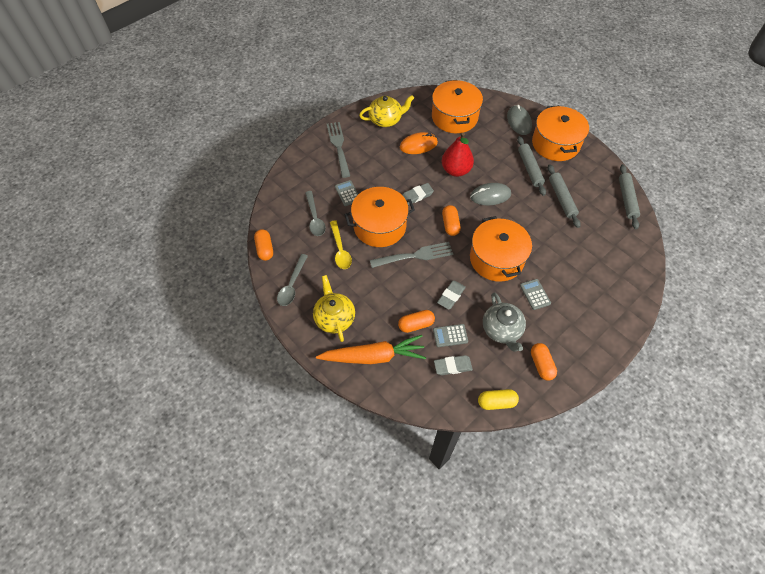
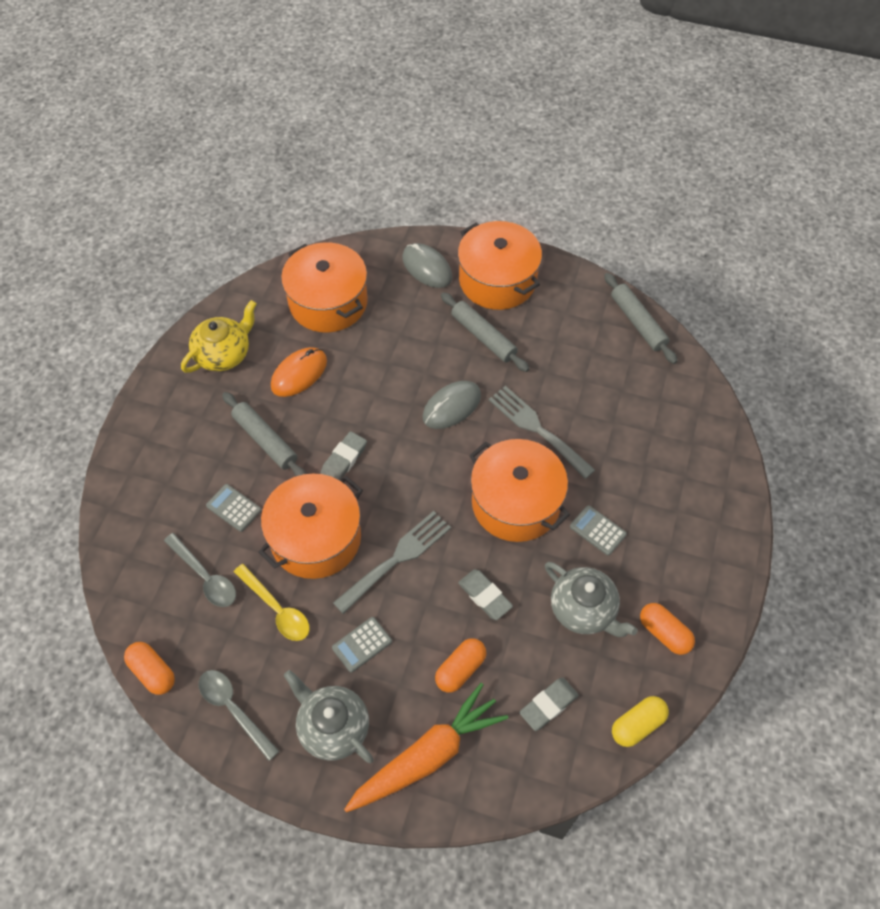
camera: 30 degrees left, 0 degrees up
grey spoon [277,254,308,306] -> grey spoon turned 150 degrees clockwise [199,670,279,761]
yellow teapot [313,275,355,342] -> grey teapot [284,670,374,763]
grey fork [327,122,350,178] -> grey fork moved to [489,386,595,479]
grey calculator [433,324,468,347] -> grey calculator moved to [332,617,392,673]
grey eraser [437,280,466,310] -> grey eraser turned 45 degrees counterclockwise [458,569,513,620]
red pear [442,132,474,177] -> none
orange capsule [442,205,461,236] -> none
grey rolling pin [548,164,581,228] -> grey rolling pin moved to [222,392,307,476]

